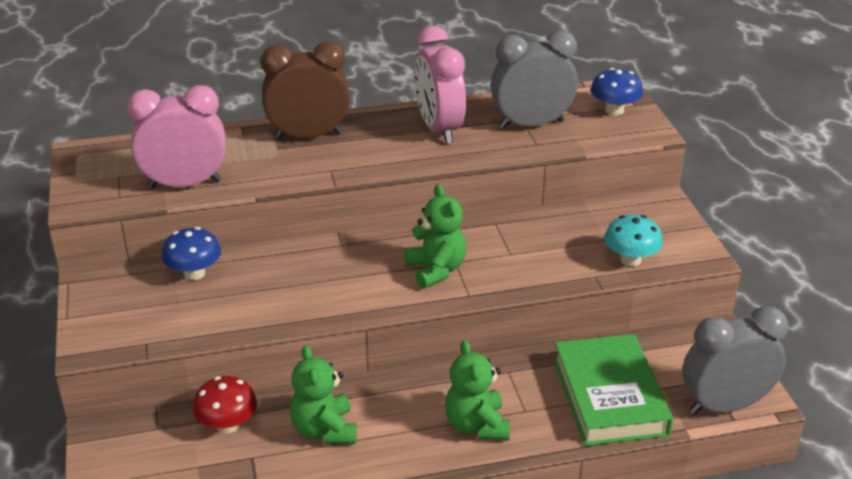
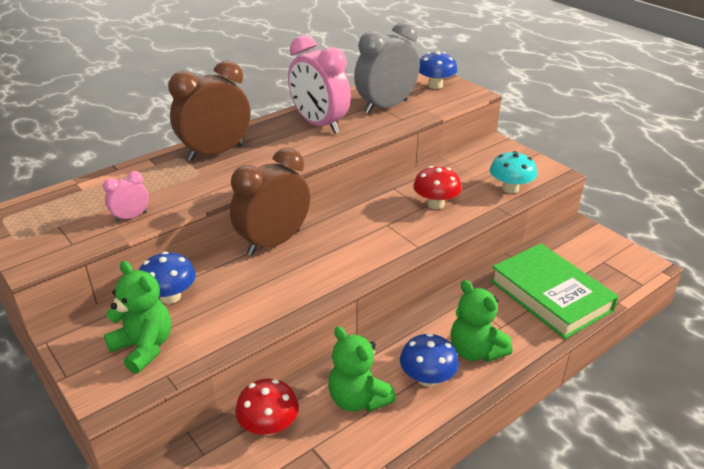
camera: 25 degrees left, 0 degrees up
pink clock [127,85,226,188] -> pink clock [103,171,149,222], size x0.46
green teddy bear [405,184,466,289] -> green teddy bear moved to [104,261,171,374]
grey clock [683,306,788,415] -> none
none -> brown clock [230,148,310,256]
none -> blue mushroom [400,333,459,387]
none -> red mushroom [413,166,462,209]

